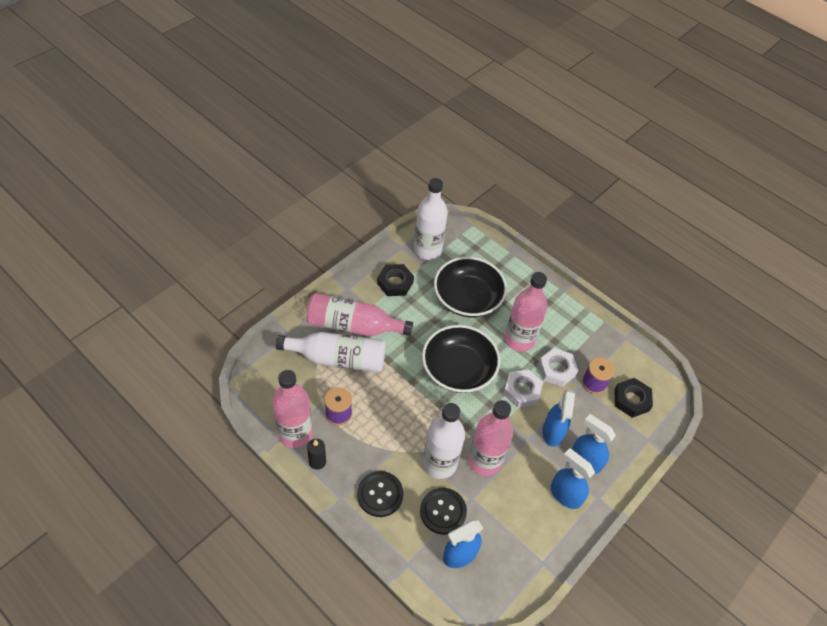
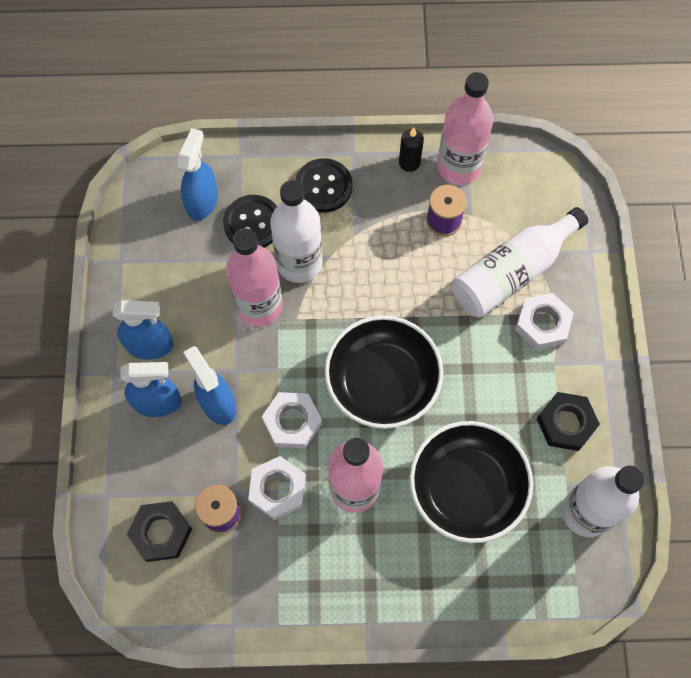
camera: 140 degrees right, 15 degrees up
pink bottle [306,293,413,336] -> white nut [515,293,574,350]

